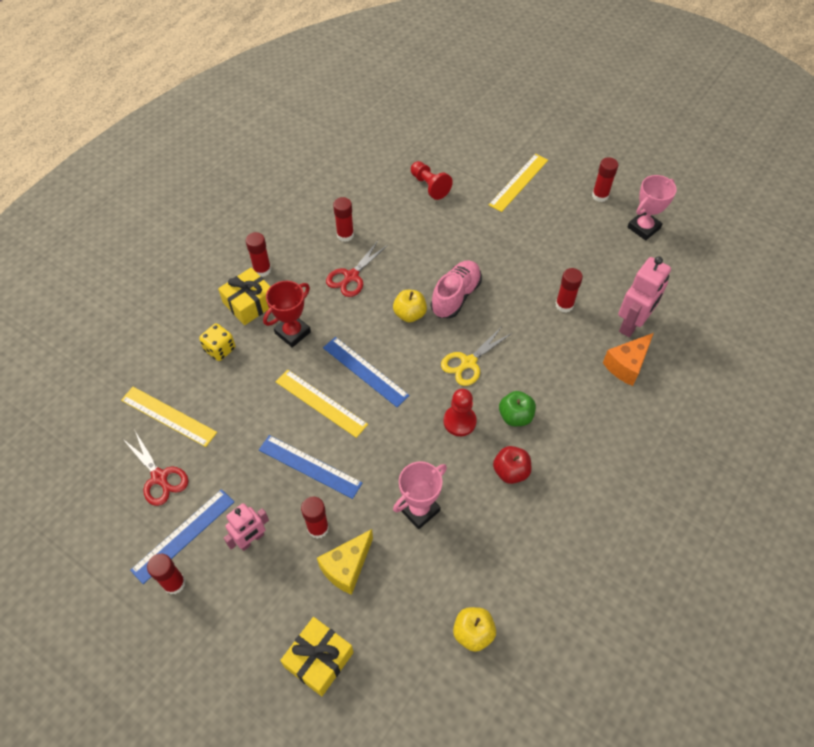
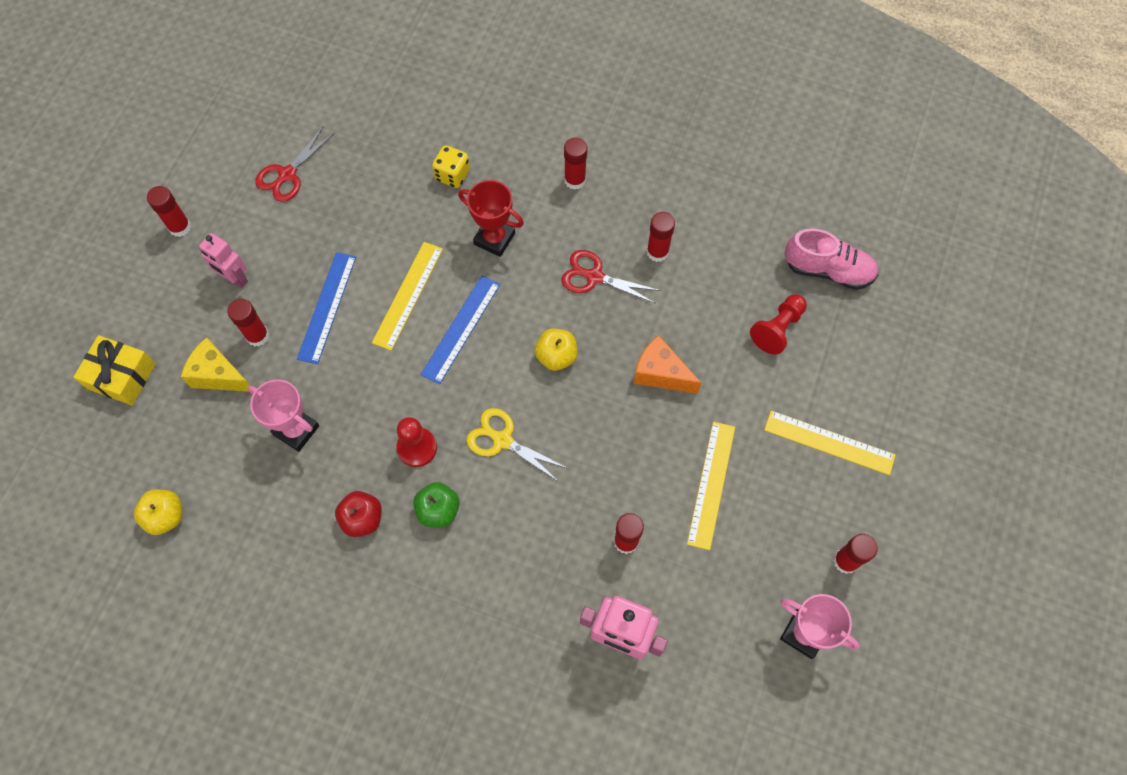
camera: 75 degrees right, 10 degrees up
yellow ruler [121,387,217,447] -> yellow ruler moved to [687,422,735,550]
blue ruler [130,489,234,584] -> none
yellow gift [218,268,271,325] -> none
pink shoe [431,260,482,318] -> pink shoe moved to [785,228,878,290]
orange cheese [603,333,654,386] -> orange cheese moved to [634,335,702,394]

